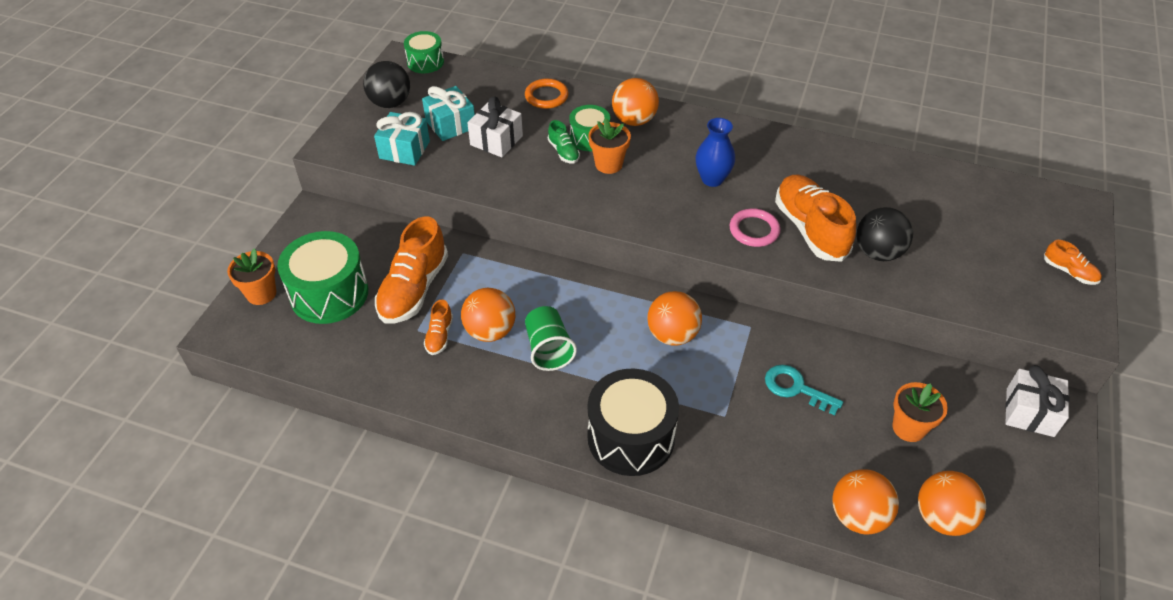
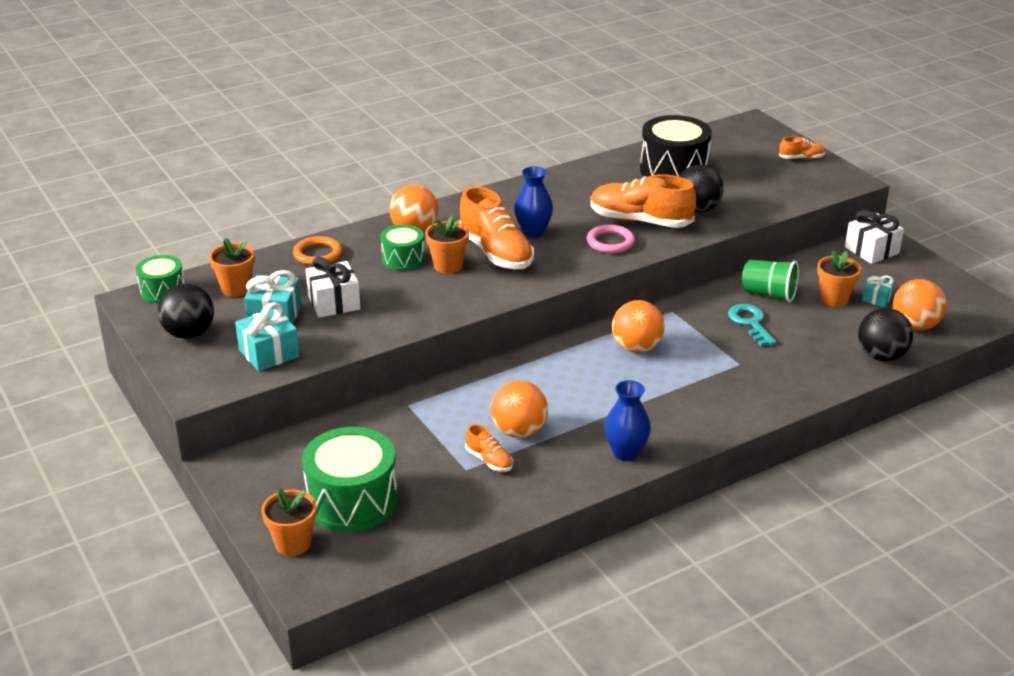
camera: 50 degrees left, 15 degrees down
orange shoe [375,216,448,324] -> orange shoe moved to [459,186,534,269]
green cup [525,306,577,371] -> green cup moved to [742,260,799,303]
green shoe [548,120,580,164] -> none
black drum [588,369,679,476] -> black drum moved to [640,115,712,177]
turquoise key [765,365,843,415] -> turquoise key turned 90 degrees clockwise [728,304,776,346]
orange ball [832,469,899,534] -> black ball [858,308,913,361]
none -> orange flower pot [209,238,255,297]
none -> blue vase [604,380,651,461]
none -> turquoise gift [862,275,895,307]

